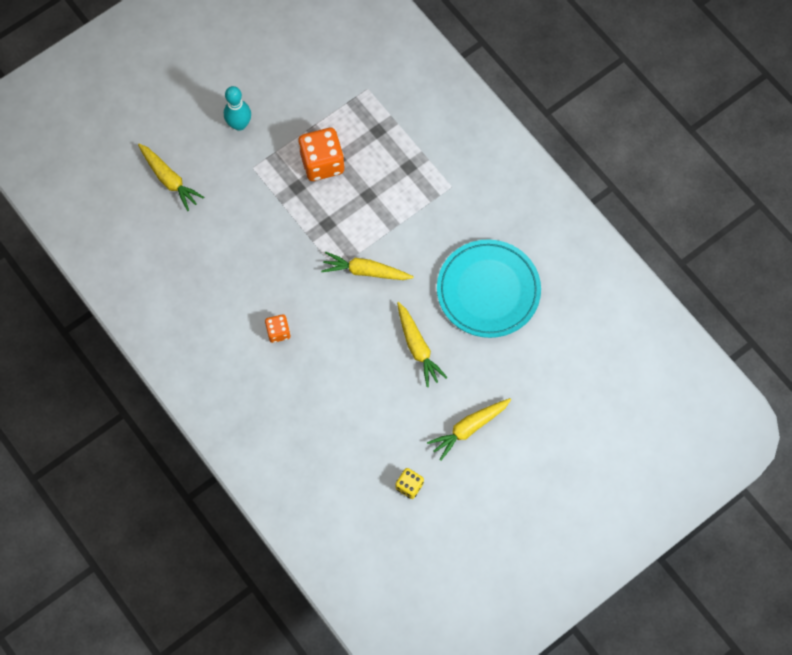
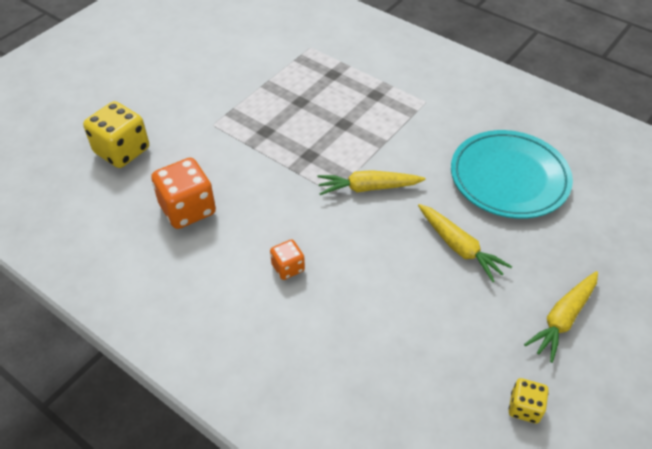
camera: 15 degrees left, 20 degrees down
yellow carrot [138,144,204,211] -> yellow dice [83,101,149,168]
turquoise bowling pin [224,86,251,131] -> none
orange dice [298,128,345,181] -> orange dice moved to [151,158,216,229]

